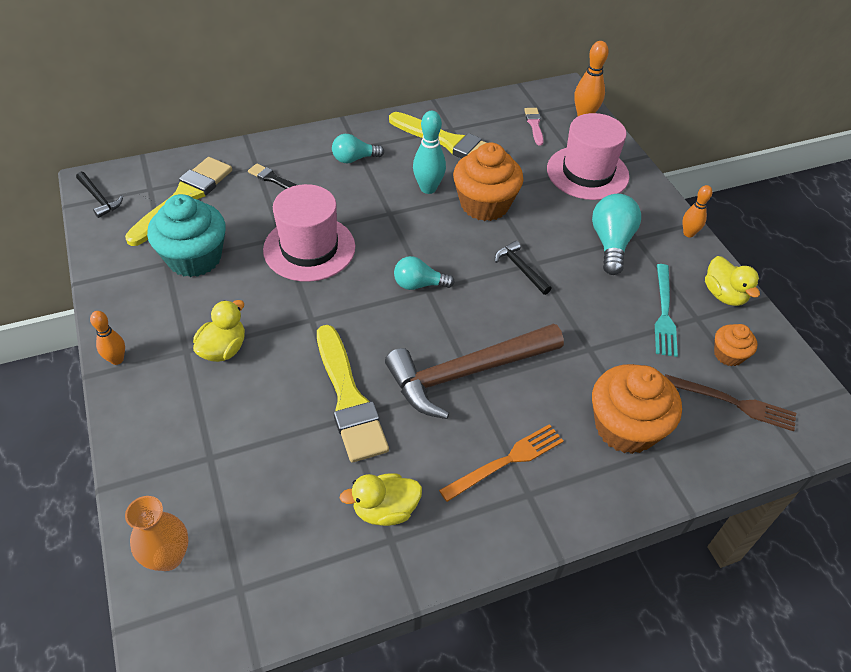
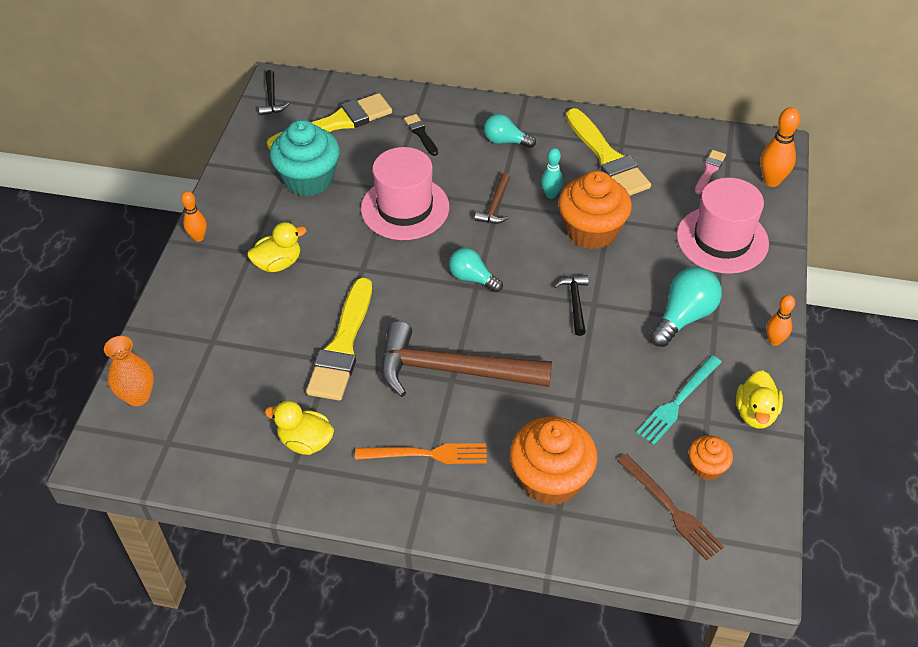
camera: 35 degrees right, 0 degrees up
turquoise bowling pin [413,111,446,194] -> turquoise bowling pin [541,148,563,199], size x0.65
none -> brown hammer [474,173,510,224]

